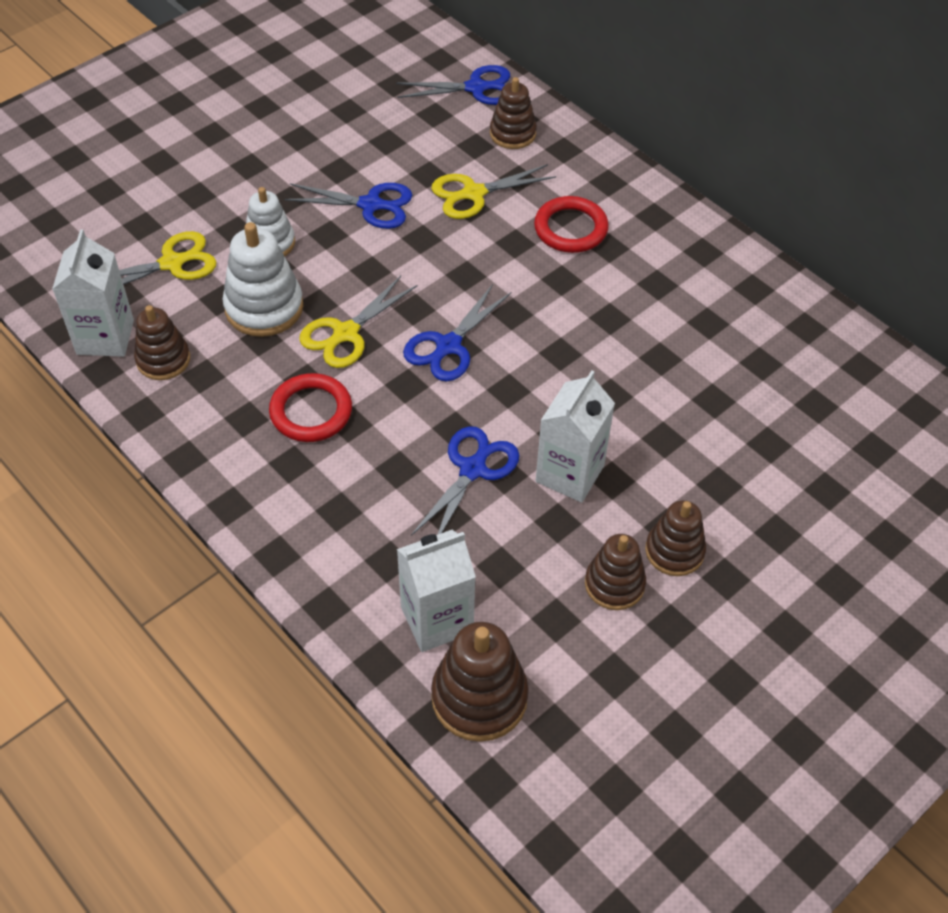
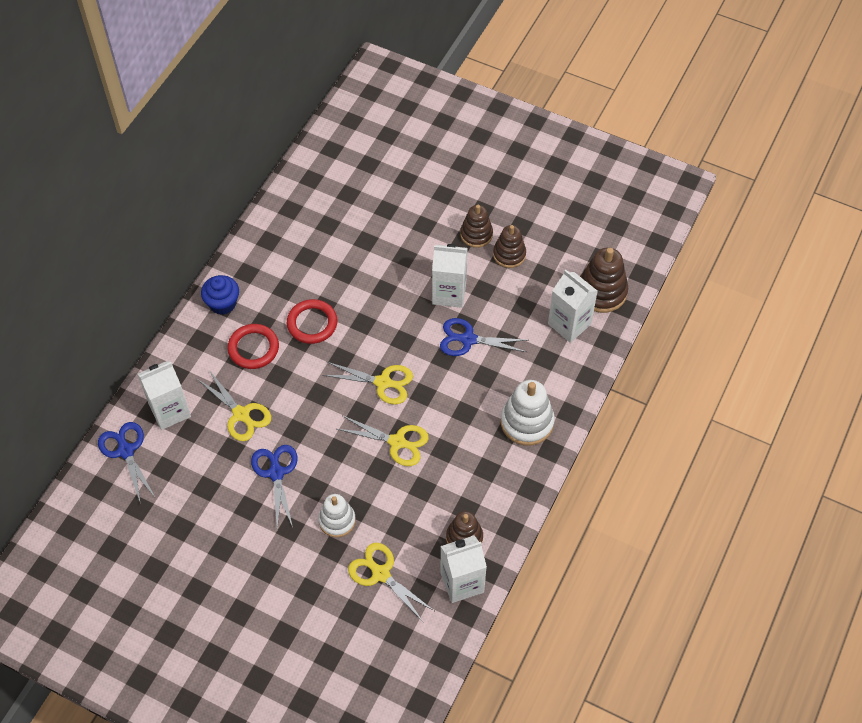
camera: 110 degrees left, 5 degrees up
white stacking toy [223,222,303,337] -> white stacking toy moved to [501,380,555,446]
red ring [269,373,352,442] -> red ring moved to [287,299,337,344]
blue scissors [403,284,511,382] -> yellow scissors [323,362,413,405]
brown stacking toy [490,77,537,149] -> white carton [138,360,191,430]
none -> blue cupcake [201,275,239,315]

